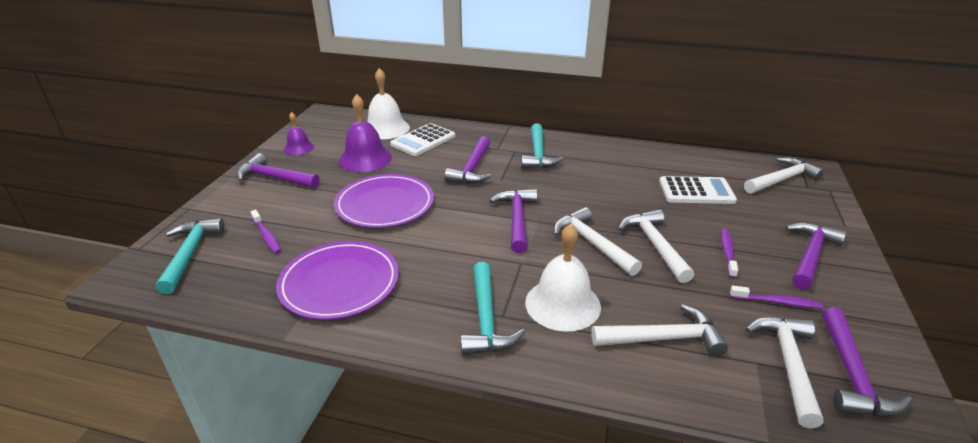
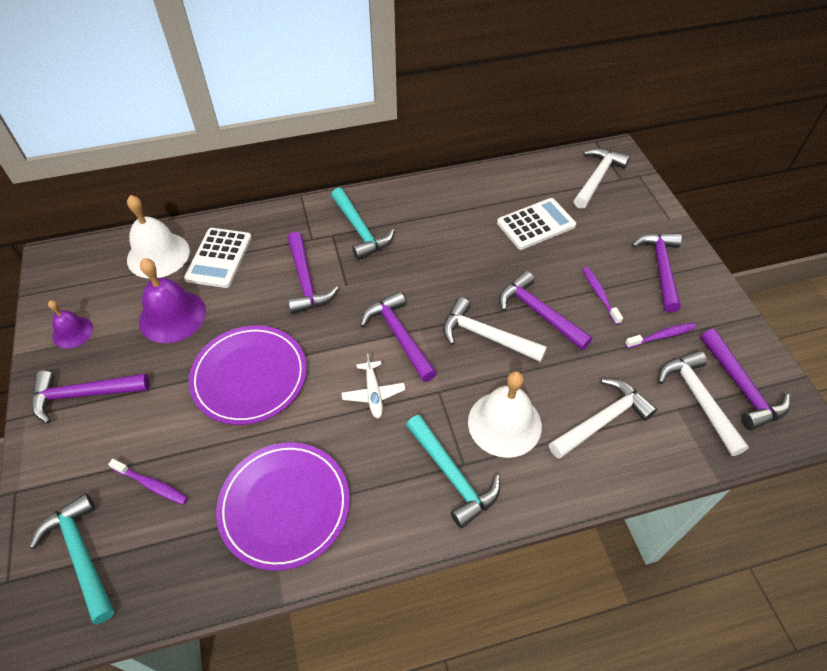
camera: 30 degrees left, 20 degrees up
white hammer [618,209,694,283] -> purple hammer [499,271,593,350]
none -> white plane [341,353,406,418]

